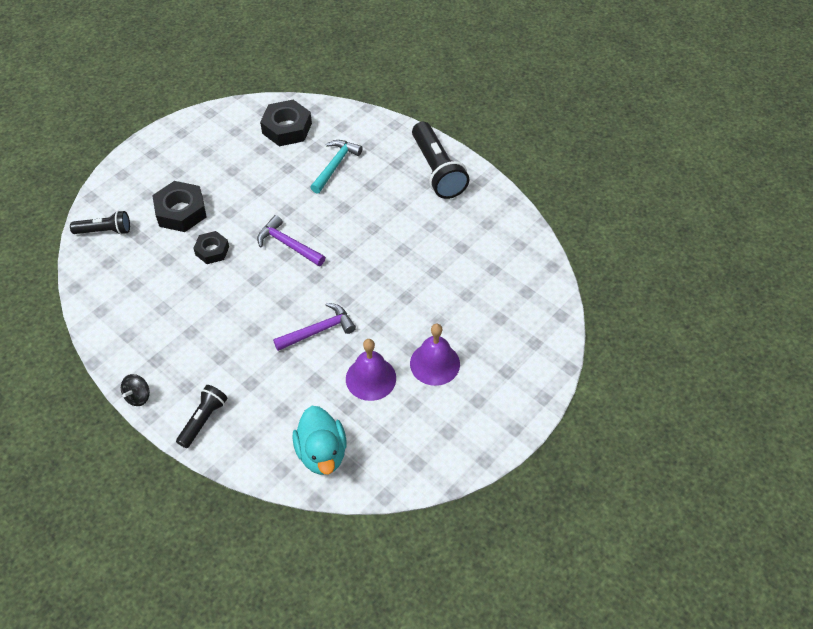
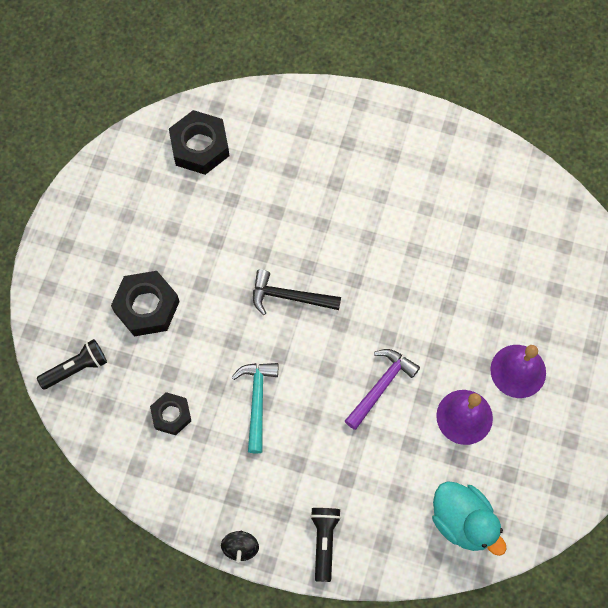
camera: 25 degrees left, 15 degrees up
black nut [193,231,229,264] -> black nut moved to [150,392,191,435]
purple hammer [257,215,325,266] -> black hammer [253,269,341,315]
turquoise hammer [310,140,363,194] -> turquoise hammer moved to [231,363,278,453]
black flashlight [412,122,469,199] -> none

